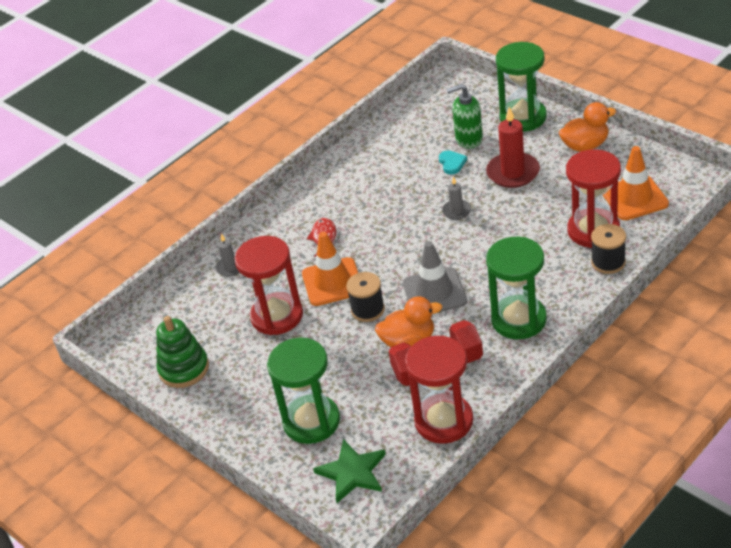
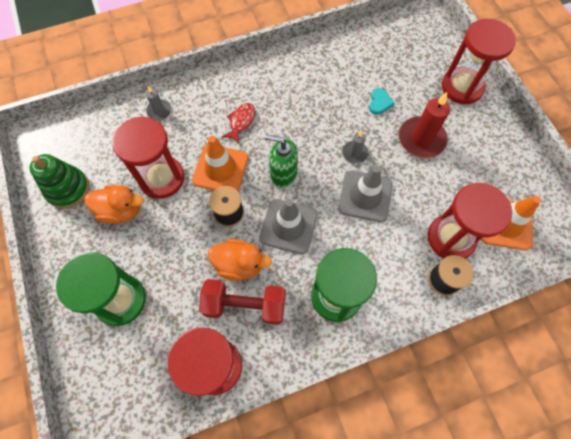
camera: 20 degrees right, 25 degrees up
green star [313,439,386,503] -> none
green soap dispenser [447,84,483,149] -> green soap dispenser moved to [265,134,298,188]
green hourglass [496,42,547,132] -> red hourglass [442,19,516,104]
orange duck [559,102,616,152] -> orange duck moved to [84,185,144,224]
none -> grey traffic cone [338,166,392,222]

